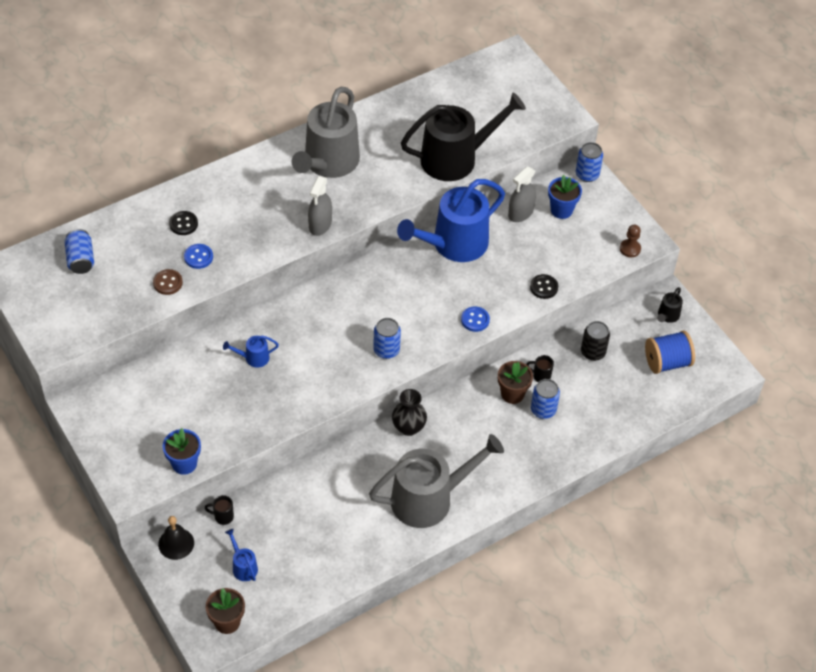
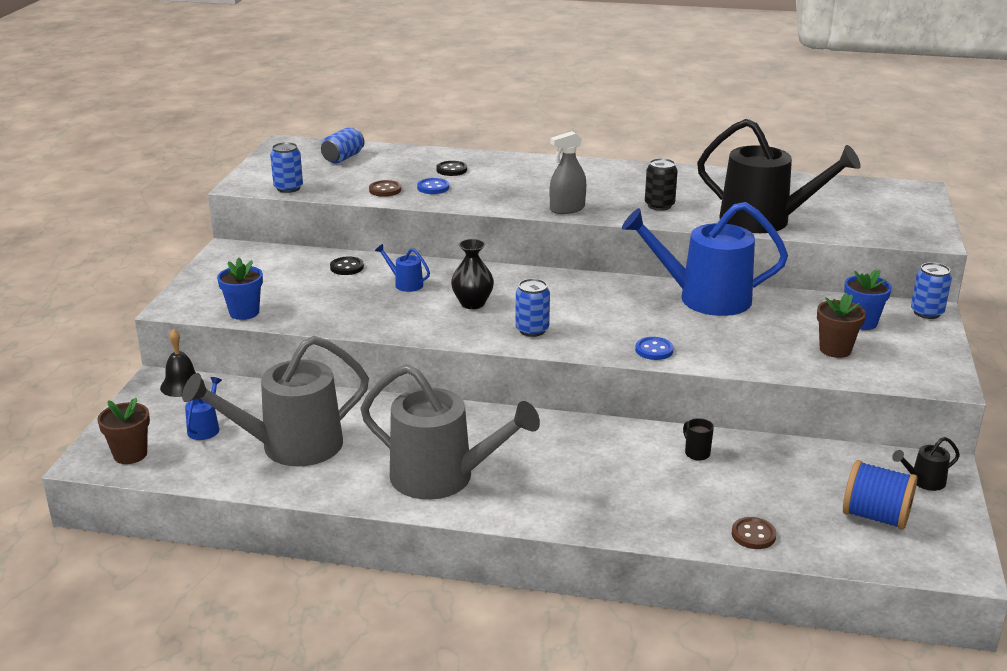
camera: 45 degrees right, 25 degrees down
black mug [205,495,234,525] -> none
grey watering can [291,87,360,178] -> grey watering can moved to [182,336,369,467]
black vase [392,389,427,436] -> black vase moved to [451,239,494,309]
brown flower pot [498,361,533,404] -> brown flower pot moved to [817,292,866,358]
grey spray bottle [508,167,536,222] -> none
black button [530,274,558,299] -> black button moved to [330,256,364,275]
blue can [531,379,560,419] -> blue can moved to [270,142,303,193]
black can [581,321,610,361] -> black can moved to [645,158,678,211]
brown pawn [620,225,641,257] -> none
none -> brown button [731,517,777,549]

